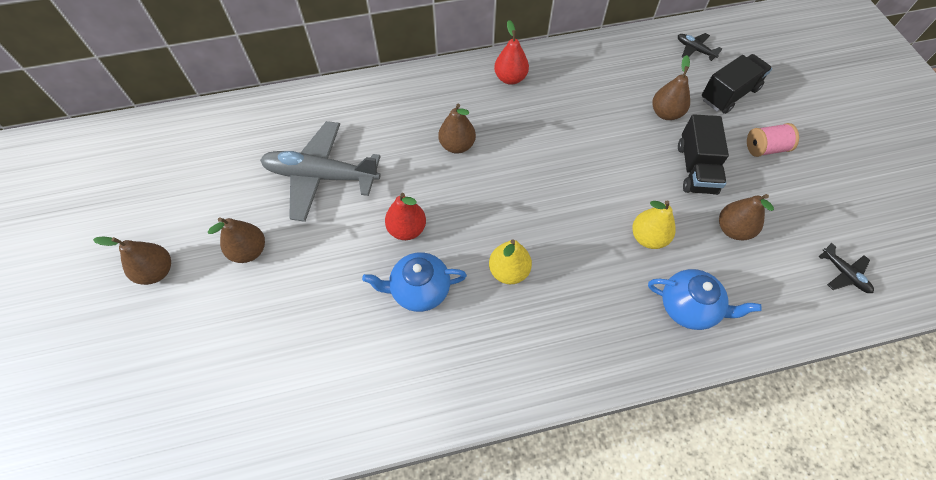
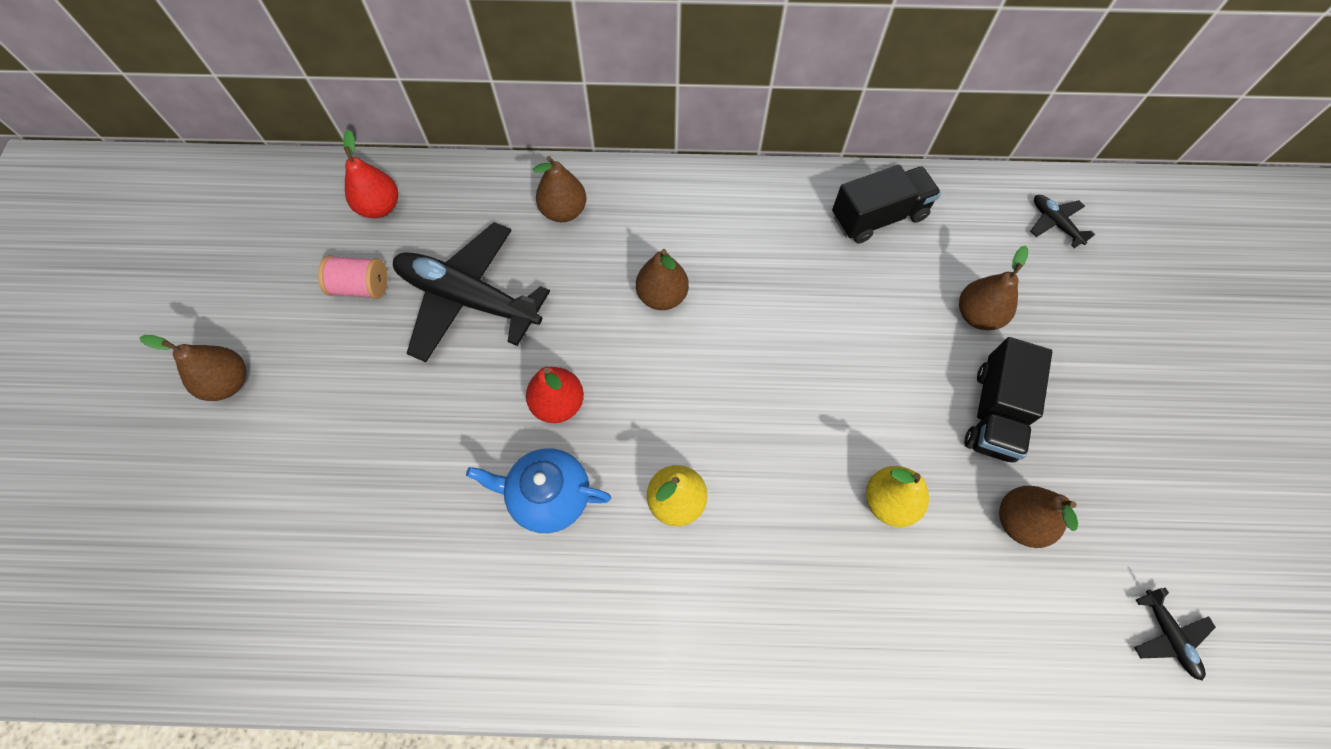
camera: 15 degrees right, 5 degrees up
brown pear [208,217,265,263] -> brown pear moved to [533,156,587,222]
grey plane [260,121,381,222] -> black plane [393,222,550,362]
red pear [494,20,529,85] -> red pear moved to [343,130,398,218]
blue teapot [648,269,762,330] -> none
black truck [702,54,772,114] -> black truck moved to [832,165,941,243]
pink spool [747,123,799,157] -> pink spool moved to [318,255,387,299]

